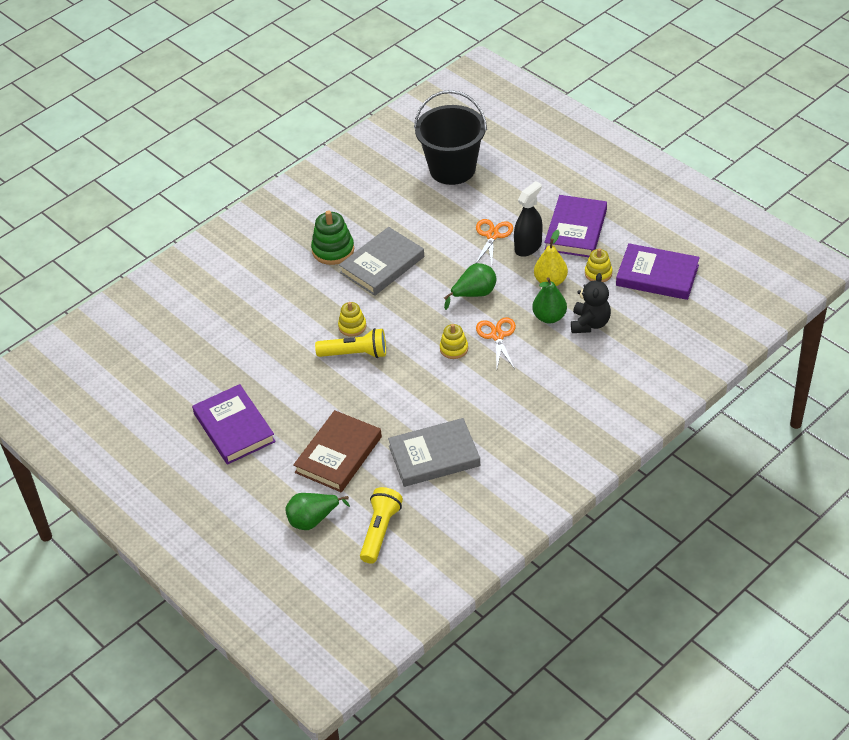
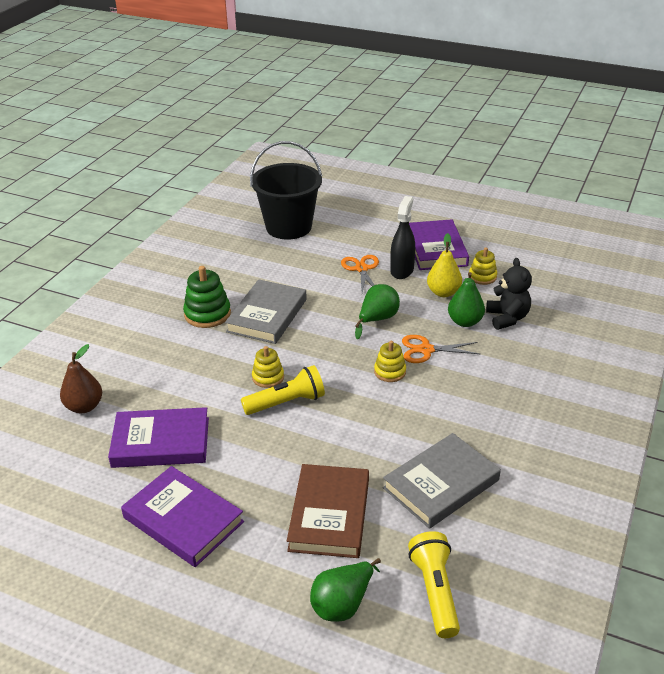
camera: 25 degrees left, 10 degrees down
orange scissors [476,317,516,369] -> orange scissors turned 60 degrees counterclockwise [402,335,480,363]
purple book [616,243,700,300] -> purple book moved to [108,407,209,468]
none -> brown pear [60,344,102,413]

